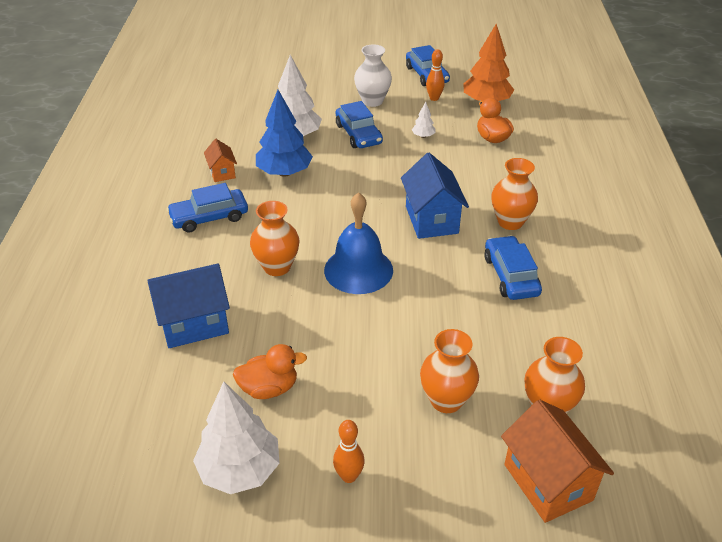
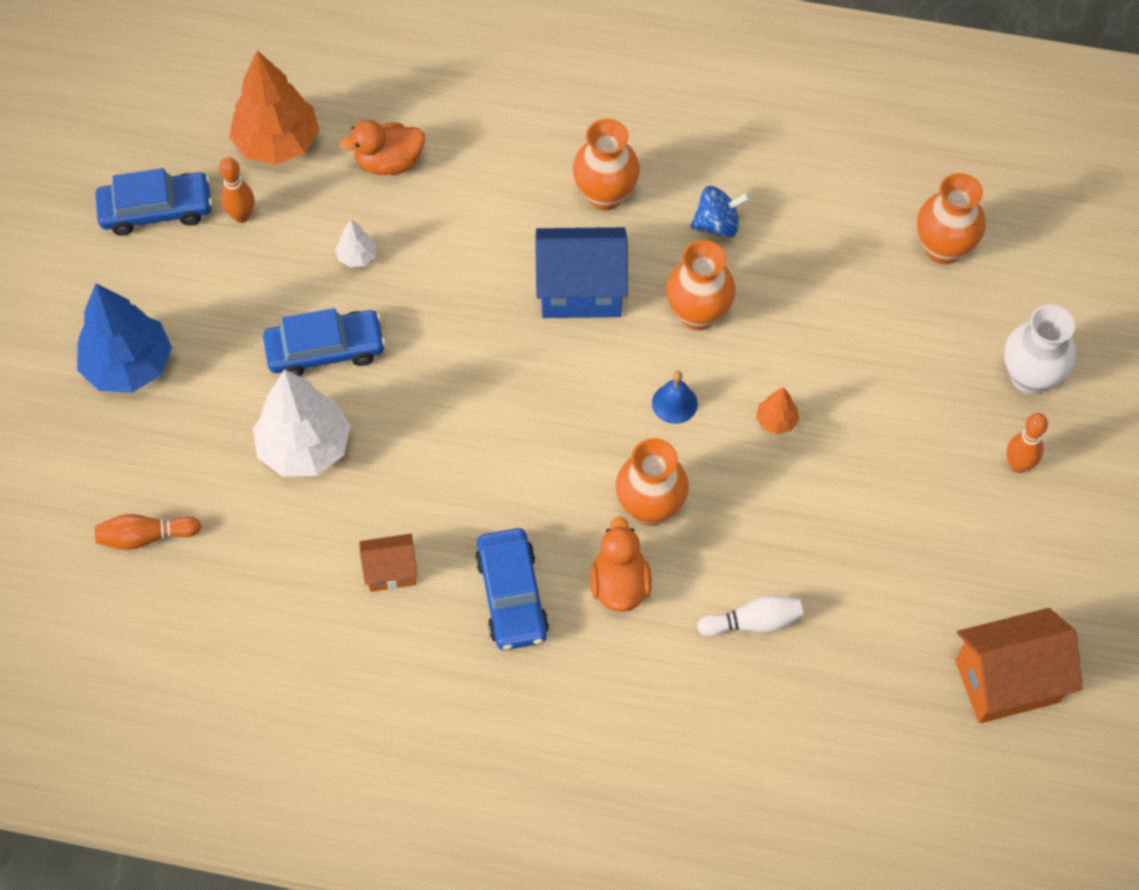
camera: 80 degrees left, 20 degrees up
blue house [147,264,230,348] -> white bowling pin [697,595,804,636]
white tree [193,381,280,494] -> none
orange duck [233,344,307,399] -> orange duck moved to [590,516,652,612]
blue tree [256,90,313,177] -> blue tree moved to [77,283,172,393]
blue bell [324,192,393,294] -> blue bell [652,371,698,424], size x0.46
white vase [354,44,392,107] -> white vase moved to [1004,304,1076,394]
orange vase [420,329,479,413] -> orange vase moved to [666,240,736,330]
blue car [484,235,542,300] -> blue spinning top [691,186,750,237]
orange house [501,400,614,523] -> orange house moved to [955,608,1083,723]
none -> orange bowling pin [95,514,202,550]
none -> orange tree [756,387,799,435]

